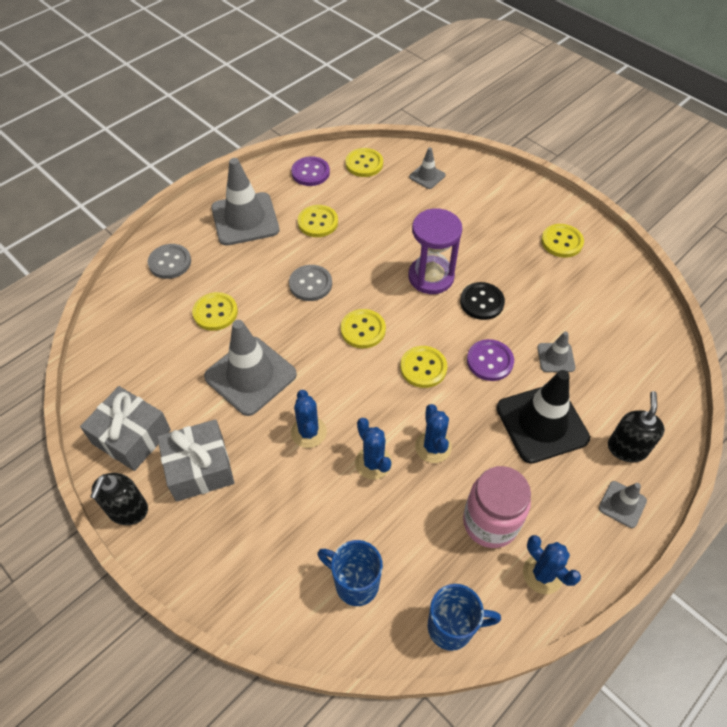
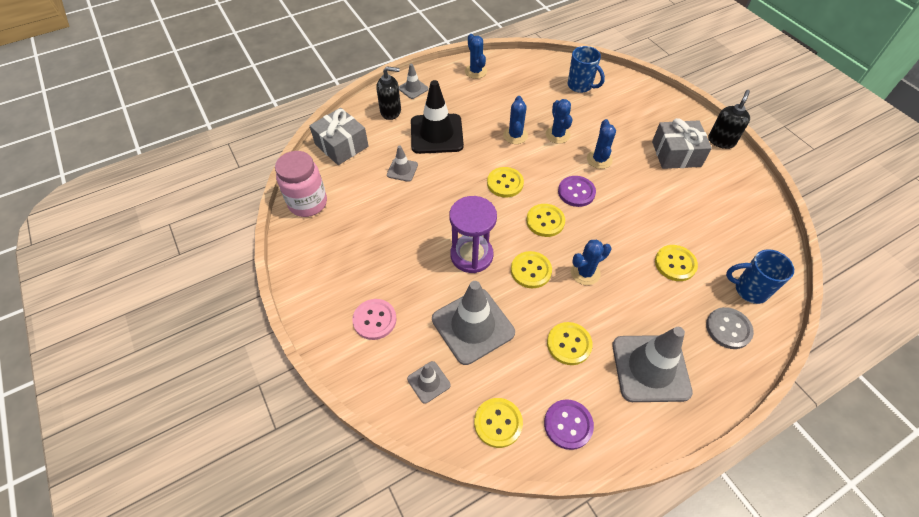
camera: 165 degrees left, 0 degrees up
grey gift [80,386,171,471] -> grey gift moved to [309,108,369,165]
grey traffic cone [204,320,297,416] -> grey traffic cone moved to [432,281,515,365]
grey button [289,265,332,301] -> blue cactus [571,240,611,285]
blue mug [428,584,501,651] -> blue mug moved to [726,249,794,304]
black button [460,282,505,320] -> none
pink jar [463,466,531,548] -> pink jar moved to [275,151,327,217]
purple button [467,339,514,381] -> purple button moved to [558,176,596,207]
yellow button [541,224,584,258] -> yellow button moved to [511,251,552,288]
black soap dispenser [608,391,665,462] -> black soap dispenser turned 120 degrees counterclockwise [376,66,401,120]
none -> pink button [352,299,397,340]

